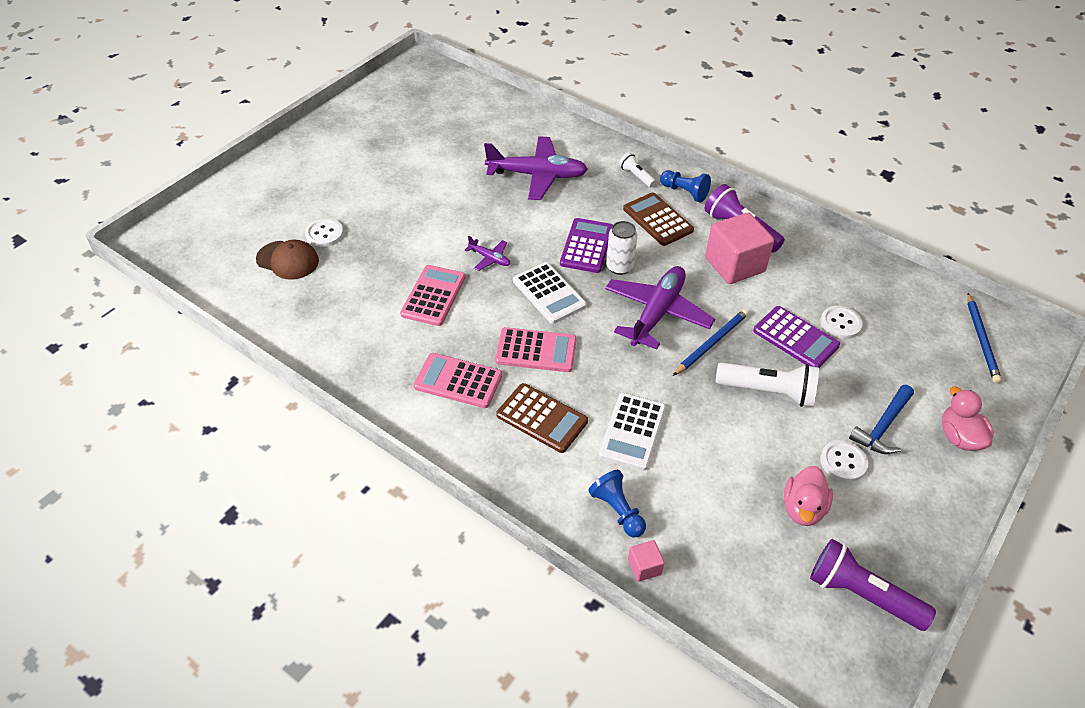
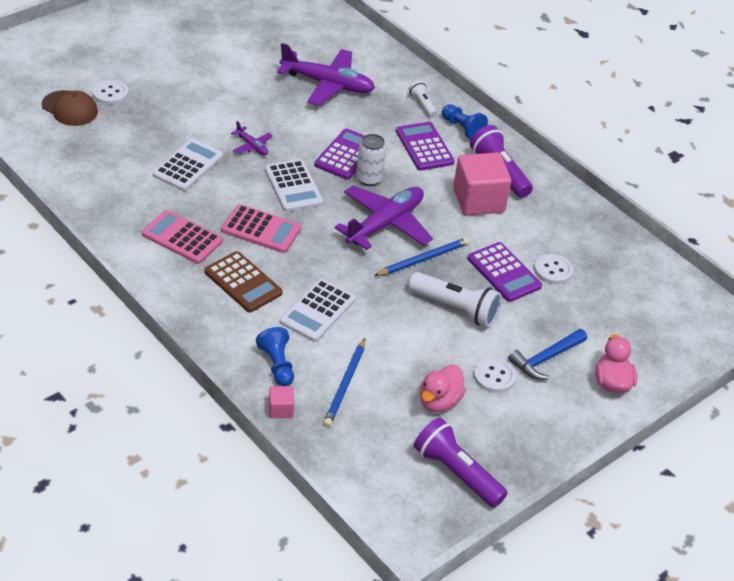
camera: 10 degrees right, 5 degrees down
pink calculator [400,265,465,326] -> white calculator [153,139,223,191]
brown calculator [623,192,694,246] -> purple calculator [396,122,455,171]
blue pencil [967,293,1002,383] -> blue pencil moved to [323,338,365,427]

